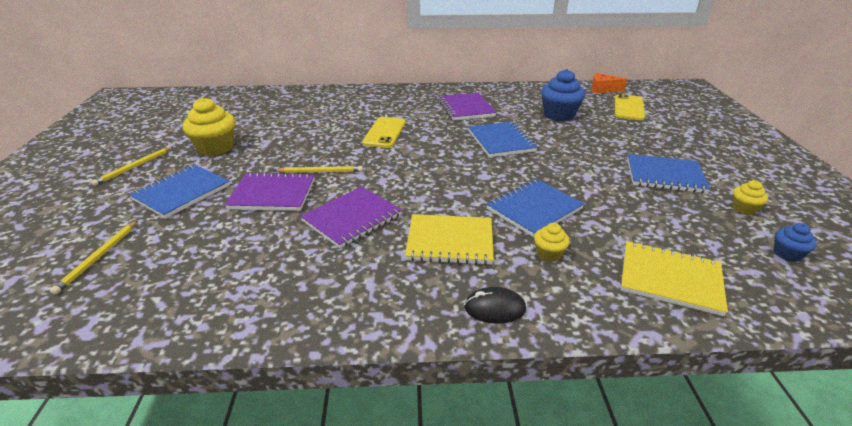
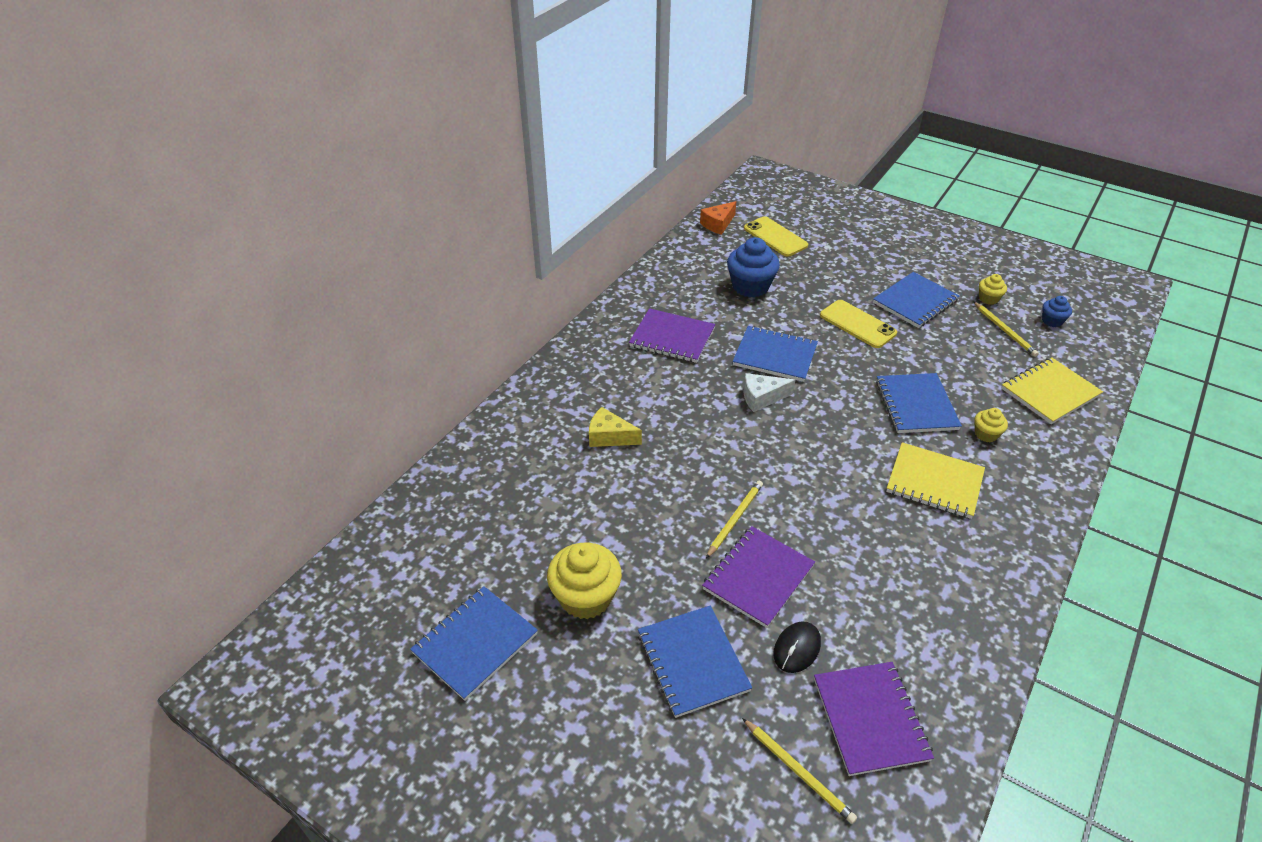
camera: 55 degrees left, 10 degrees up
yellow pencil [91,147,173,186] -> yellow pencil moved to [973,301,1039,357]
purple notebook [300,186,402,249] -> purple notebook moved to [814,662,934,776]
yellow phone [362,117,405,148] -> yellow phone moved to [820,300,897,348]
yellow notebook [405,214,494,265] -> yellow notebook turned 75 degrees clockwise [886,442,985,519]
black mouse [464,287,526,324] -> black mouse moved to [773,621,821,673]
none -> blue notebook [410,586,538,701]
none -> yellow cheese [589,407,642,447]
none -> white cheese [744,373,795,412]

